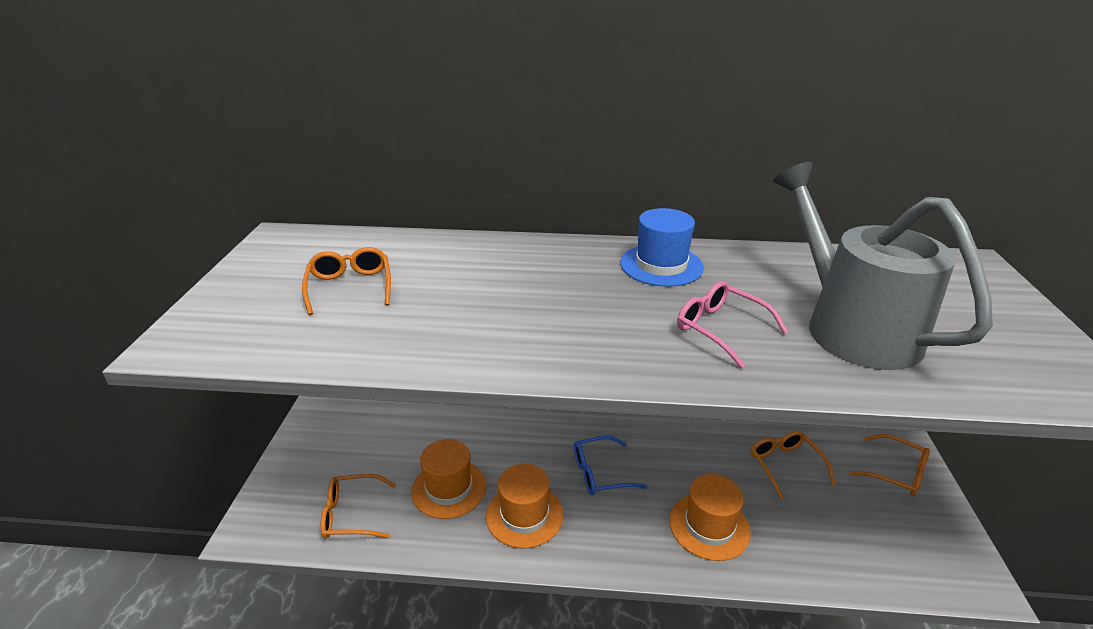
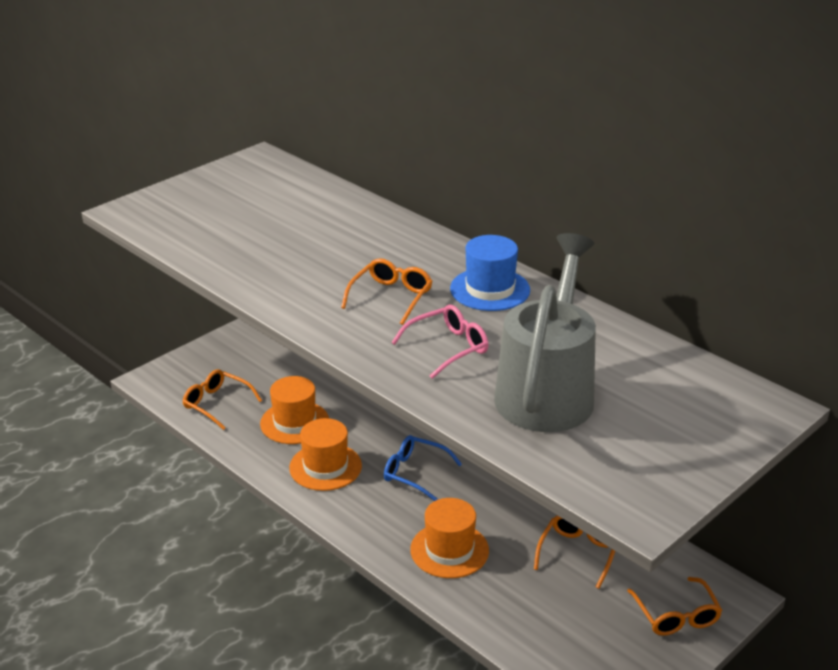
camera: 40 degrees right, 0 degrees up
orange glasses [302,247,391,315] -> orange glasses moved to [341,258,433,325]
pink glasses [677,281,788,368] -> pink glasses turned 60 degrees clockwise [391,305,489,379]

